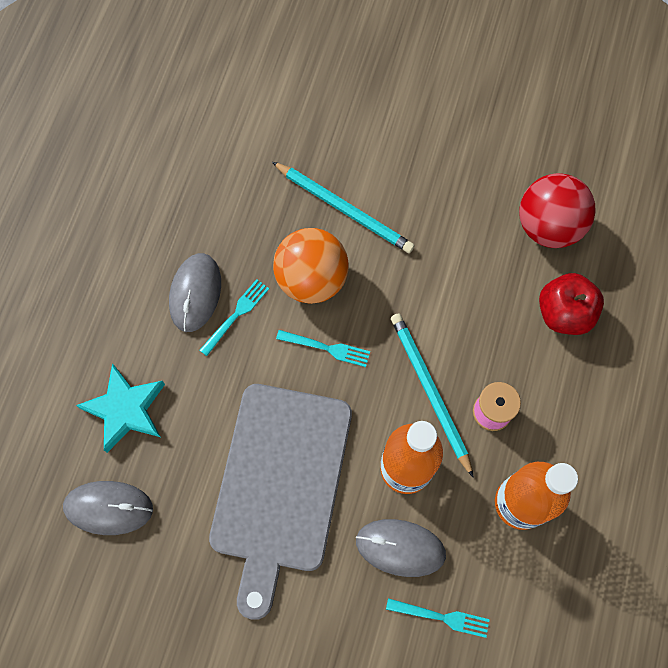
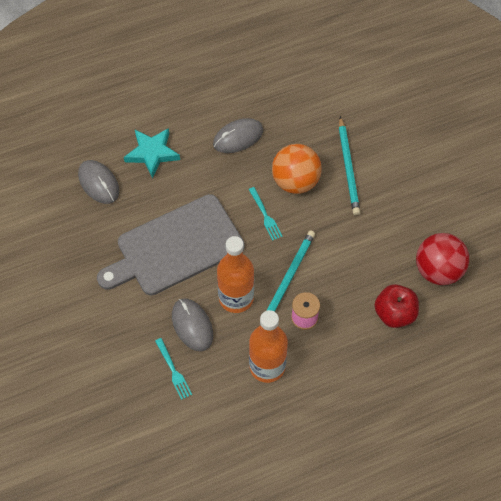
camera: 50 degrees right, 10 degrees down
turquoise fork [199,279,269,356] -> none

